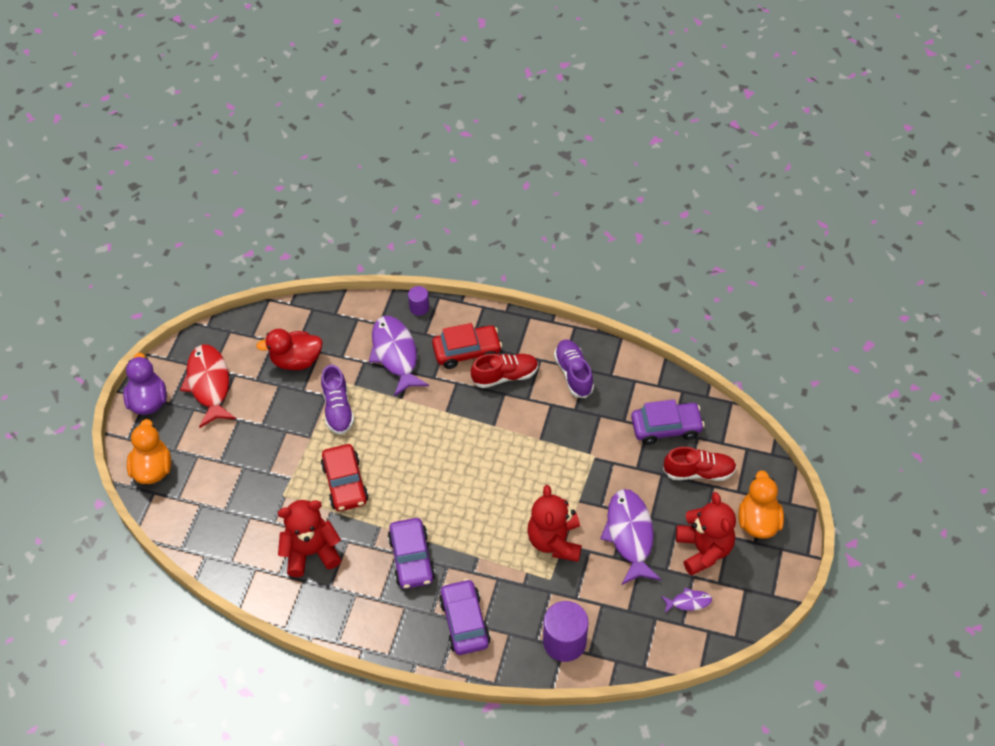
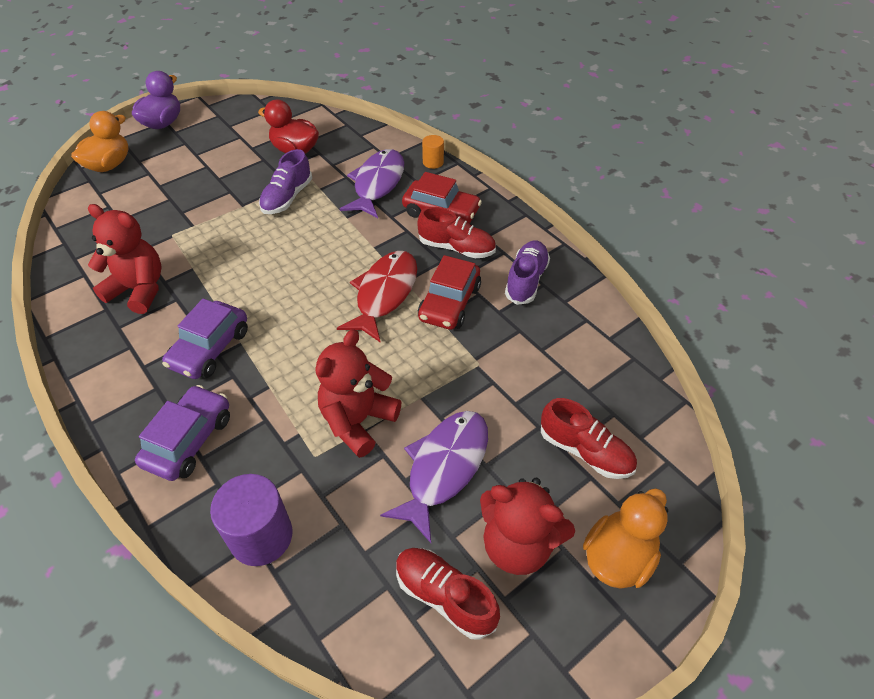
camera: 35 degrees right, 5 degrees down
red fish [180,345,236,428] -> red fish moved to [337,251,417,343]
red car [321,444,369,511] -> red car moved to [418,255,481,330]
purple cylinder [408,286,429,316] -> orange cylinder [422,135,444,169]
purple car [631,399,705,445] -> none
purple fish [662,588,712,613] -> red shoe [396,548,500,640]
red teddy bear [676,492,736,576] -> red teddy bear turned 90 degrees clockwise [480,478,575,575]

